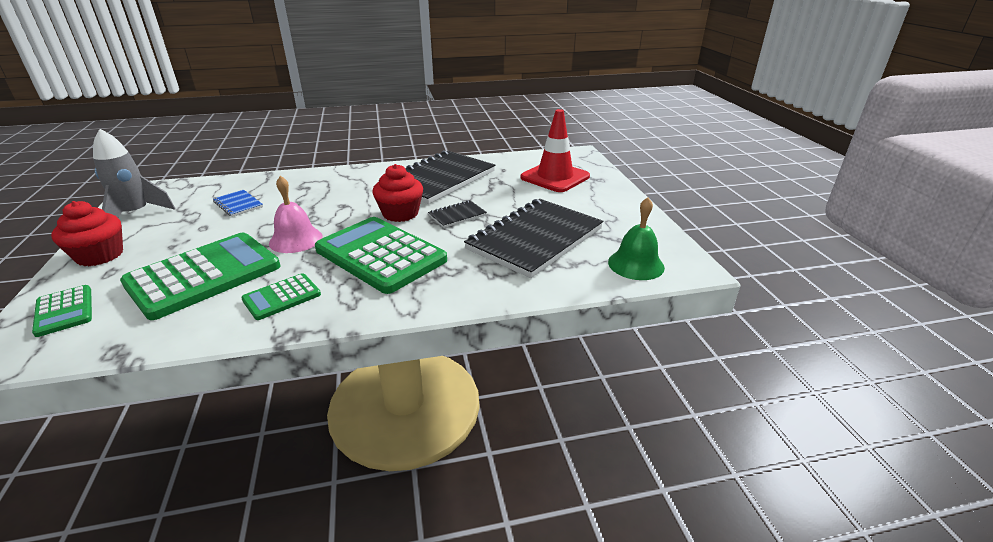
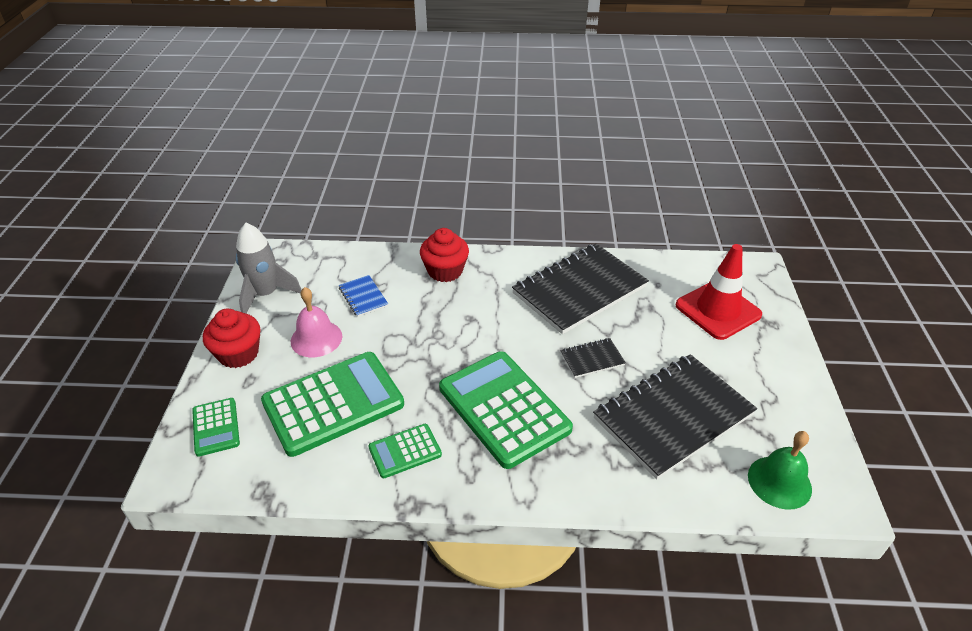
camera: 15 degrees right, 10 degrees up
pink bell [269,176,322,253] -> pink bell moved to [291,287,342,357]
red cupcake [372,164,423,222] -> red cupcake moved to [420,228,469,282]

